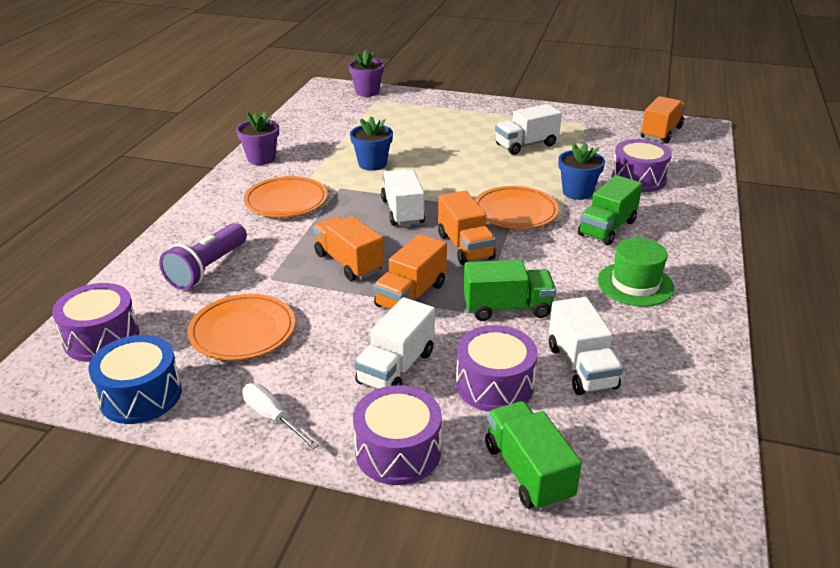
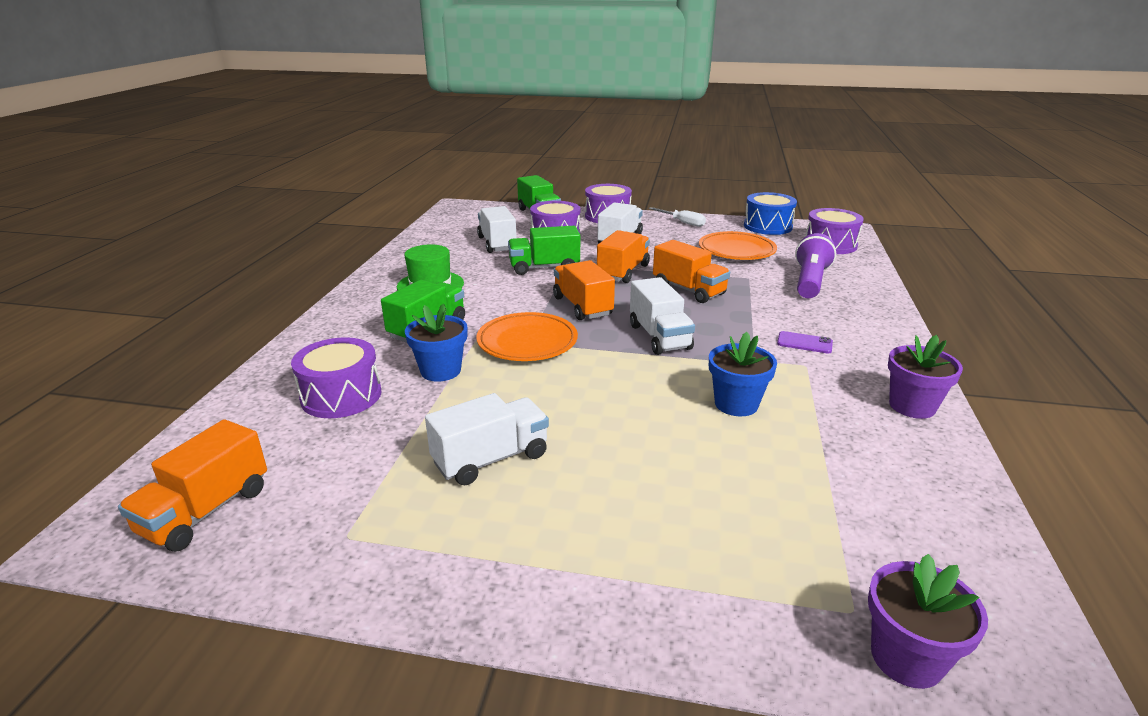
camera: 175 degrees right, 5 degrees down
orange plate [244,176,328,217] -> purple phone [777,331,833,354]

